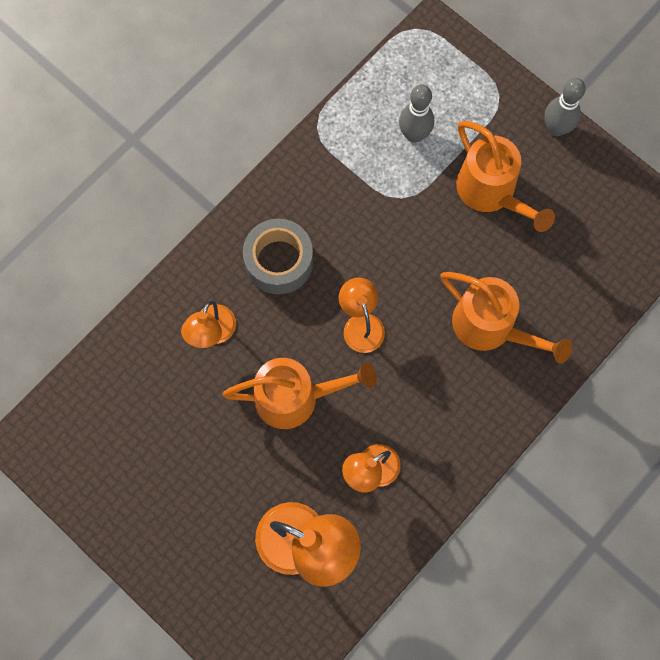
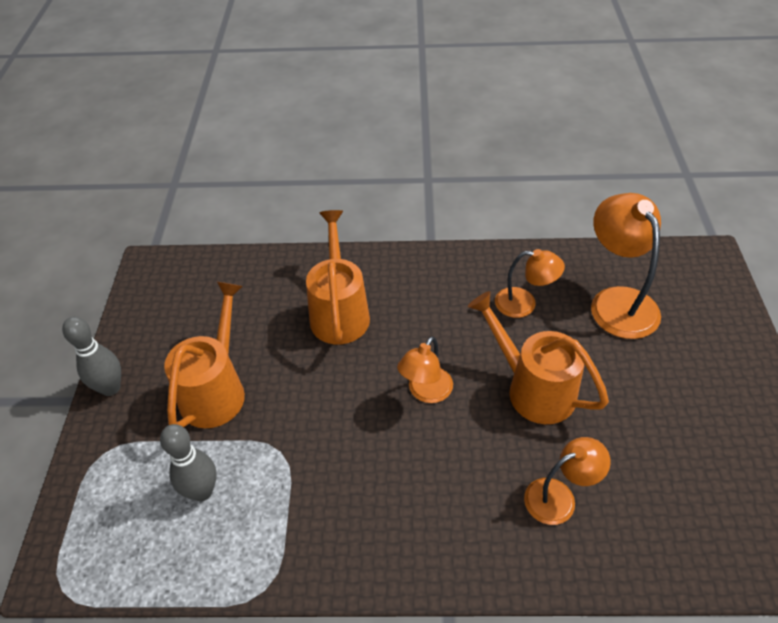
camera: 130 degrees left, 25 degrees down
grey tape [243,219,313,294] -> none

